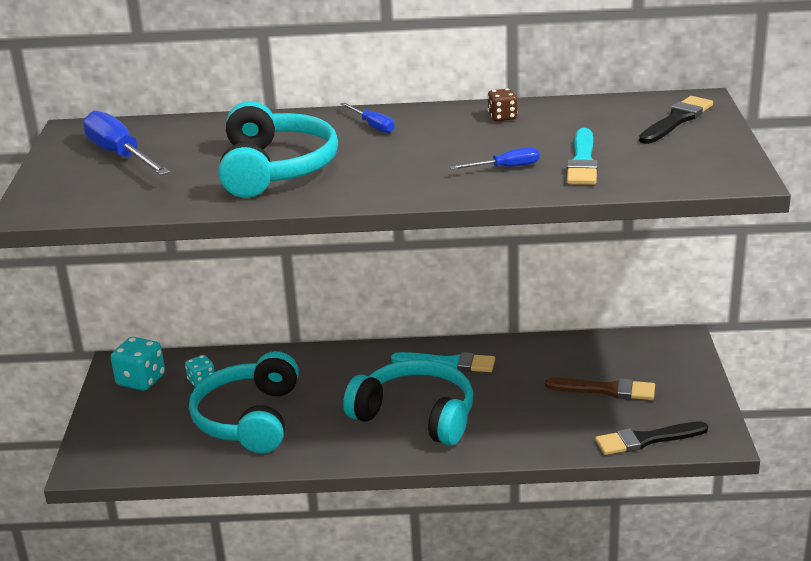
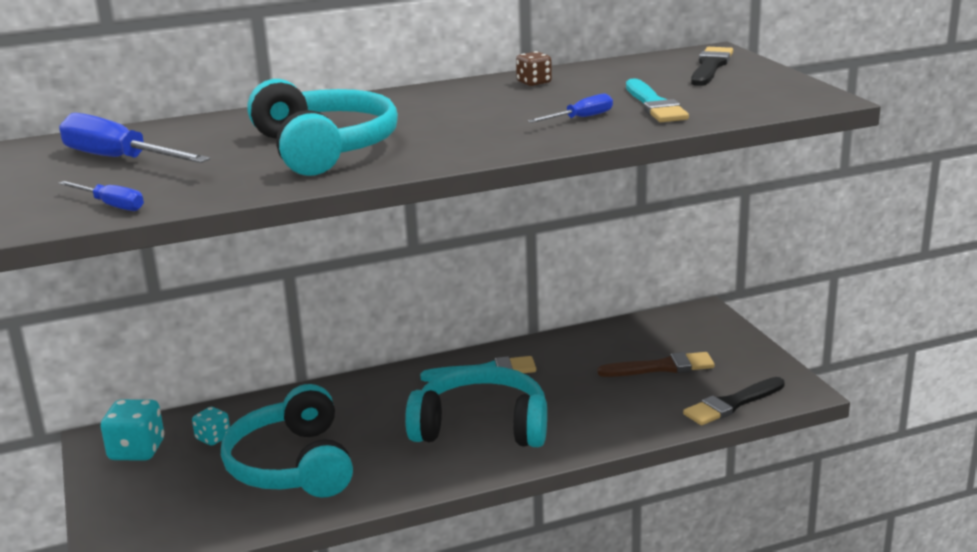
camera: 20 degrees left, 5 degrees down
blue screwdriver [341,102,395,133] -> blue screwdriver moved to [59,181,144,211]

